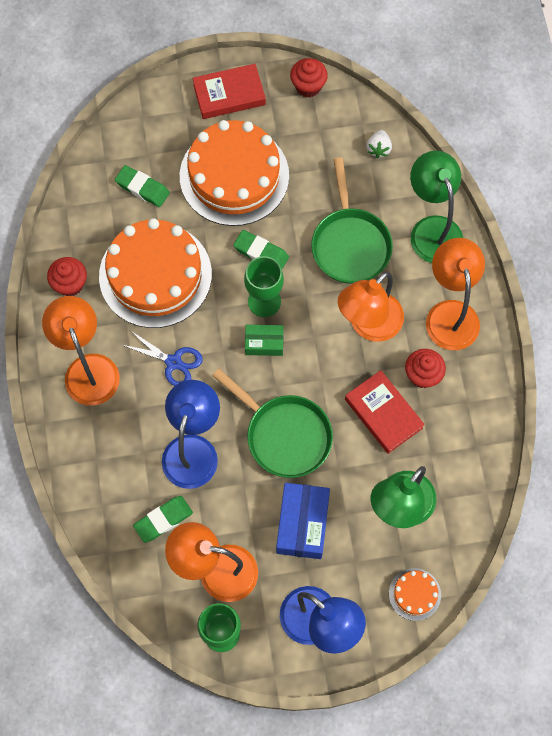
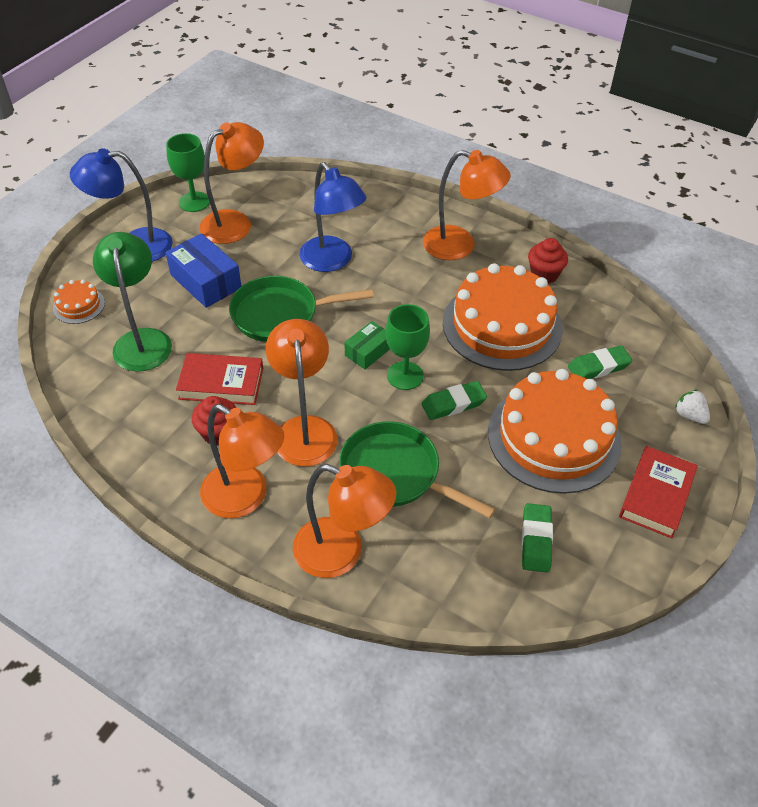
camera: 130 degrees right, 20 degrees down
blue scissors [122,331,203,386] -> none
green eraser [133,496,193,543] -> green eraser moved to [522,503,553,572]
red cupcake [290,58,328,97] -> none
white strawberry [367,130,392,158] -> white strawberry moved to [675,390,710,424]
green lamp [410,151,463,263] -> orange lamp [293,464,396,578]

